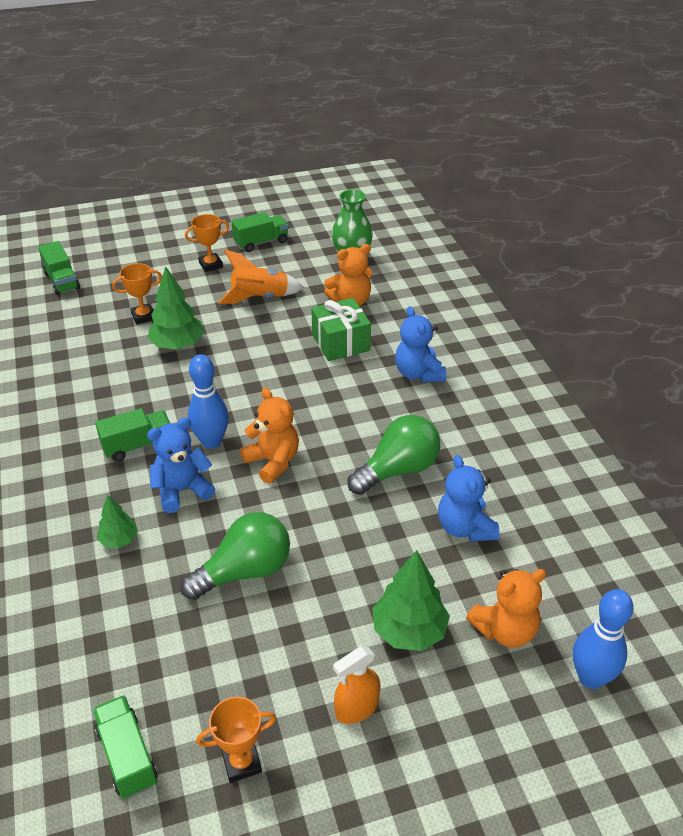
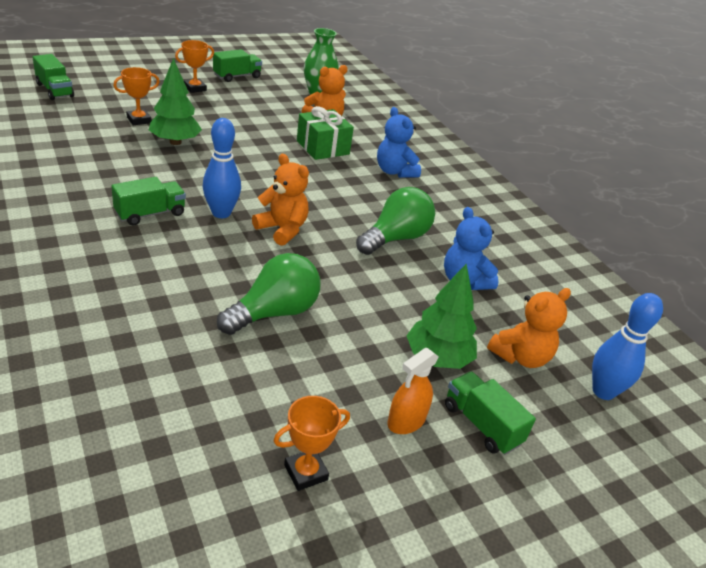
camera: 15 degrees left, 5 degrees down
green truck [92,695,158,799] -> green truck moved to [445,372,536,455]
green tree [97,495,138,548] -> none
blue teddy bear [147,417,215,513] -> none
orange rocket [218,250,304,304] -> none

